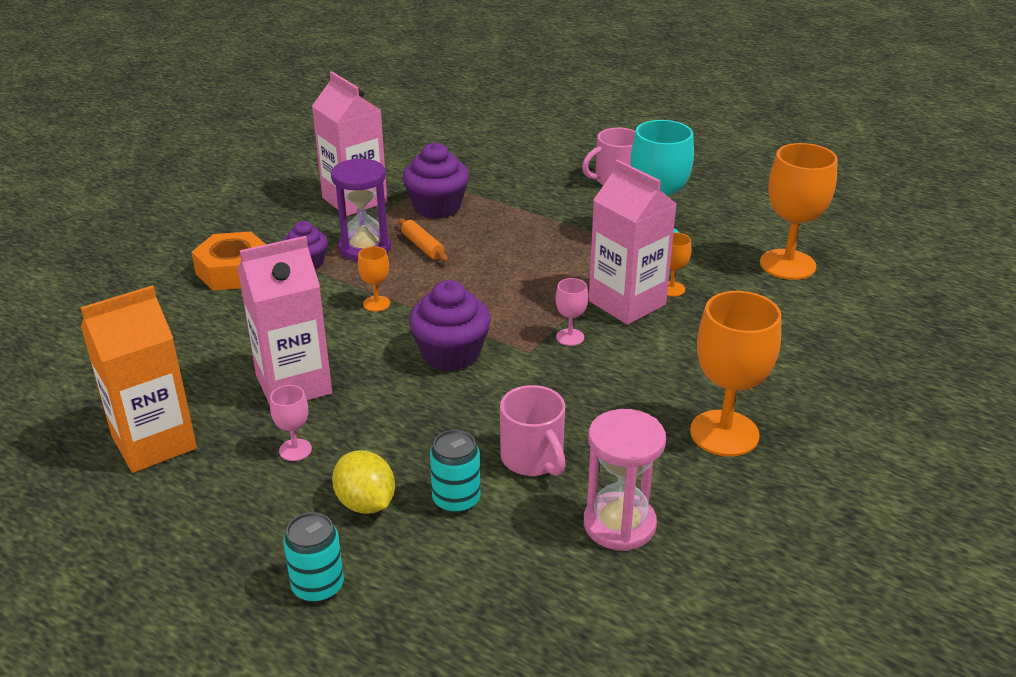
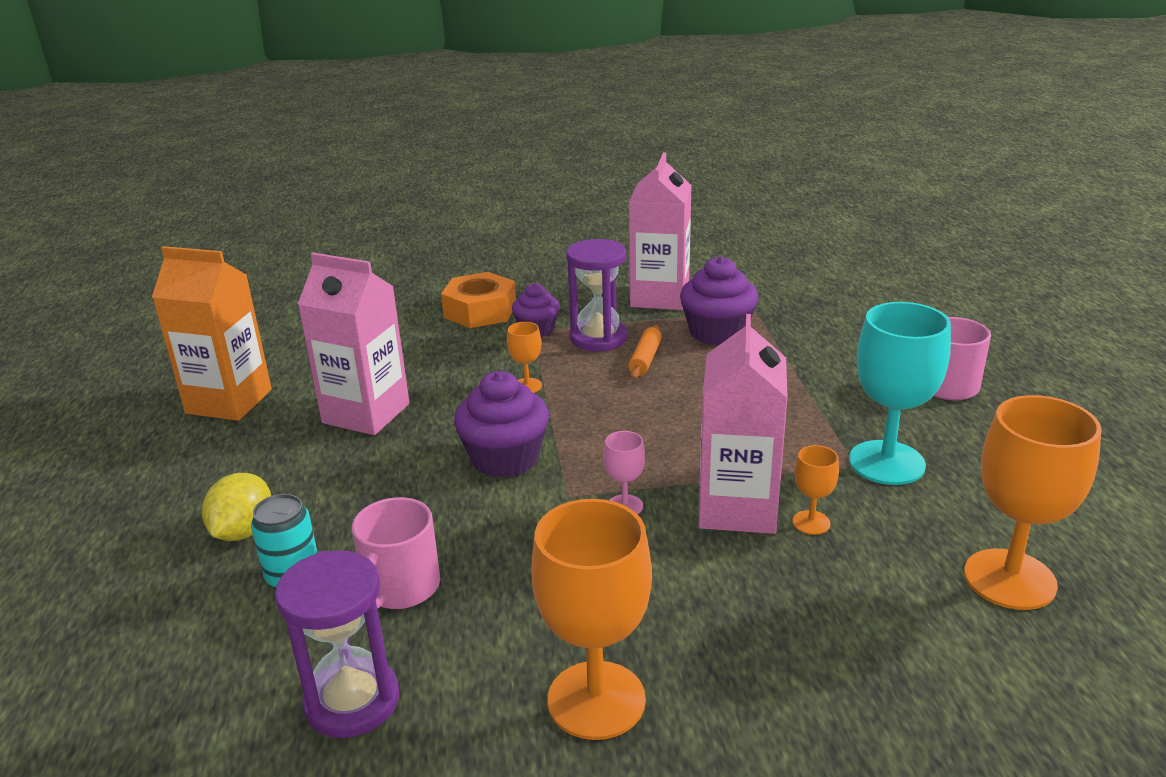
camera: 50 degrees right, 5 degrees down
pink goblet [270,385,312,461] -> none
turquoise can [283,512,344,603] -> none
pink hourglass [584,409,666,551] -> purple hourglass [275,550,399,738]

